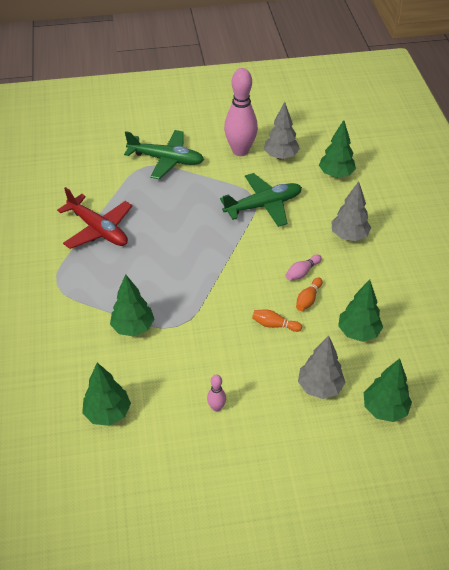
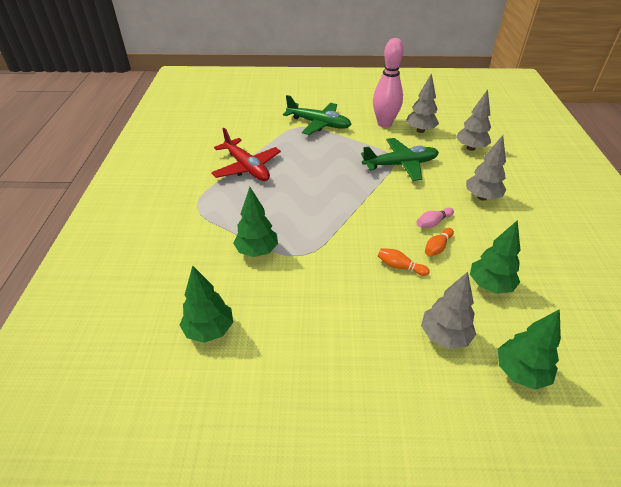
camera: 10 degrees right, 5 degrees down
pink bowling pin [207,375,226,412] -> none
green tree [319,120,356,178] -> grey tree [456,89,491,151]

